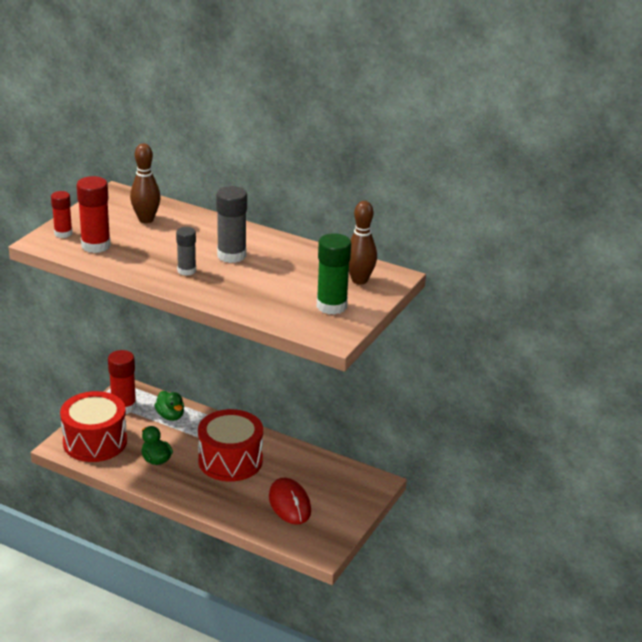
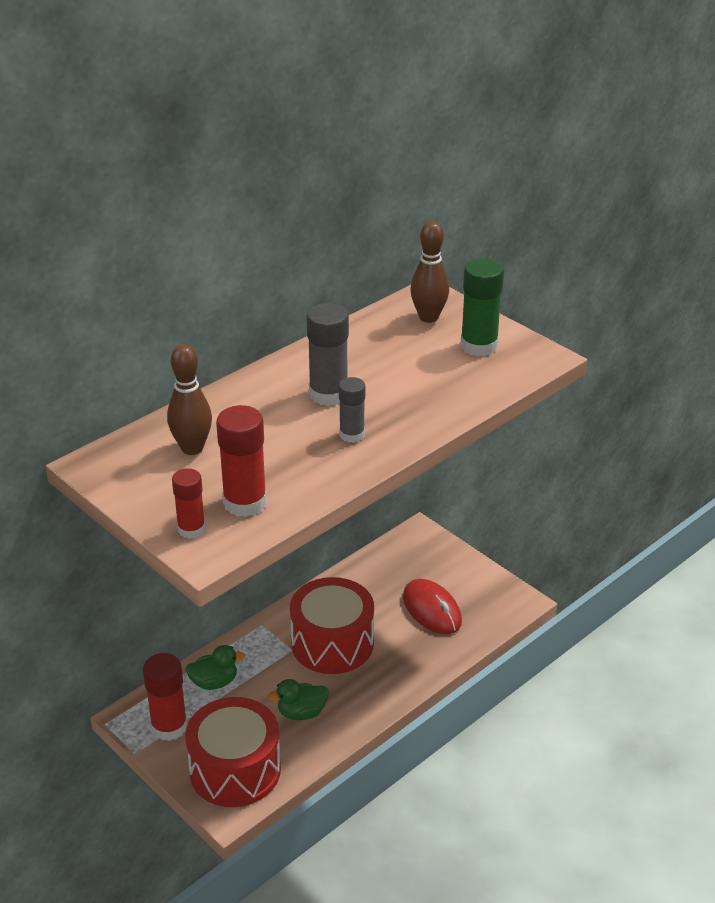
camera: 70 degrees left, 5 degrees up
red mouse [269,478,311,525] -> red mouse turned 60 degrees clockwise [403,579,462,634]

